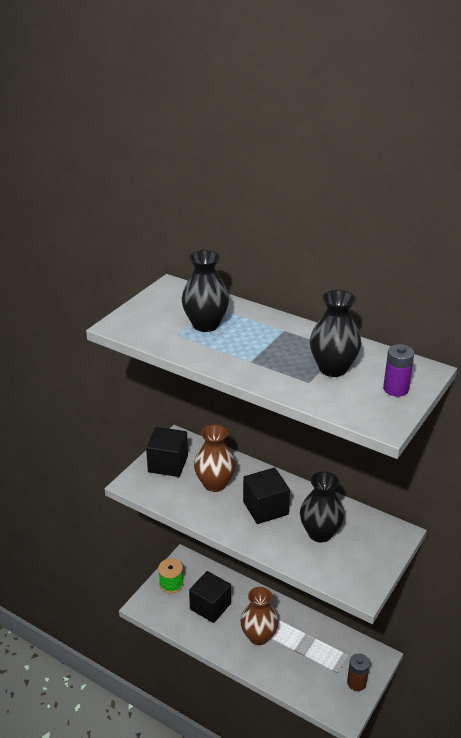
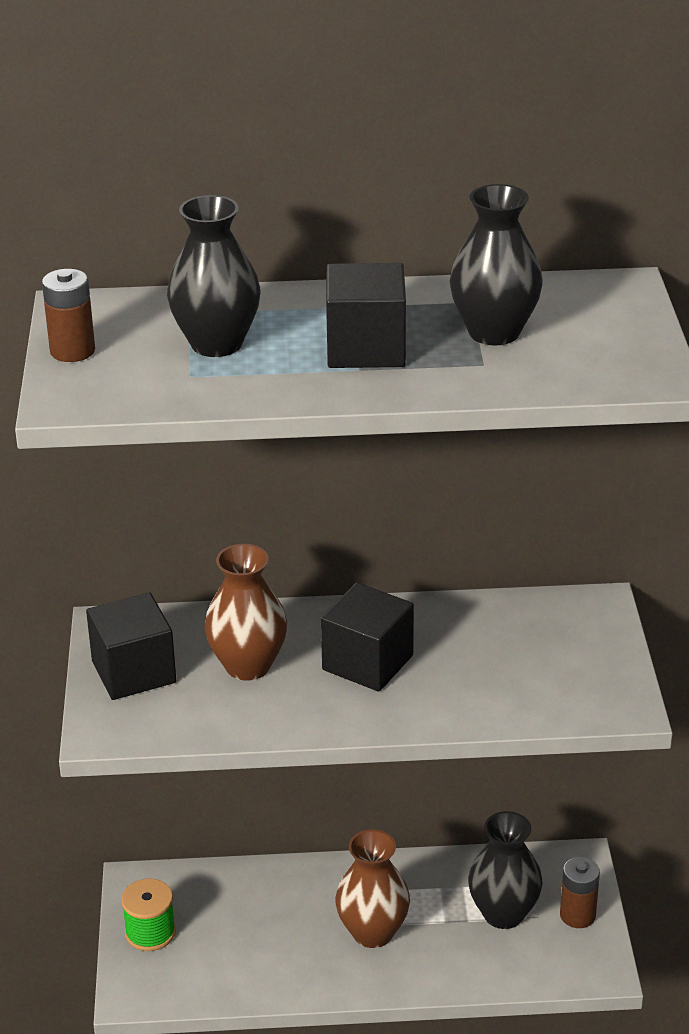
camera: 35 degrees left, 0 degrees up
black cube [189,571,231,623] -> black cube moved to [326,263,406,368]
black vase [300,471,344,543] -> black vase moved to [468,811,543,929]
purple battery [383,344,414,396] -> none
none -> brown battery [42,269,95,362]

